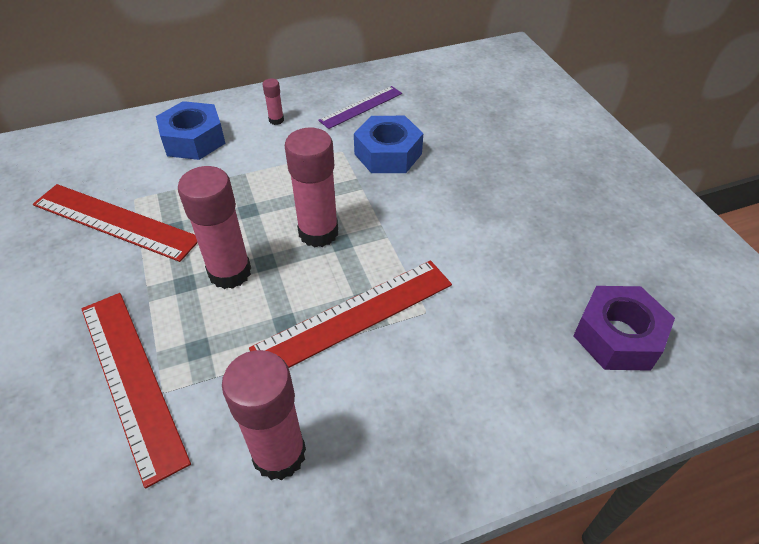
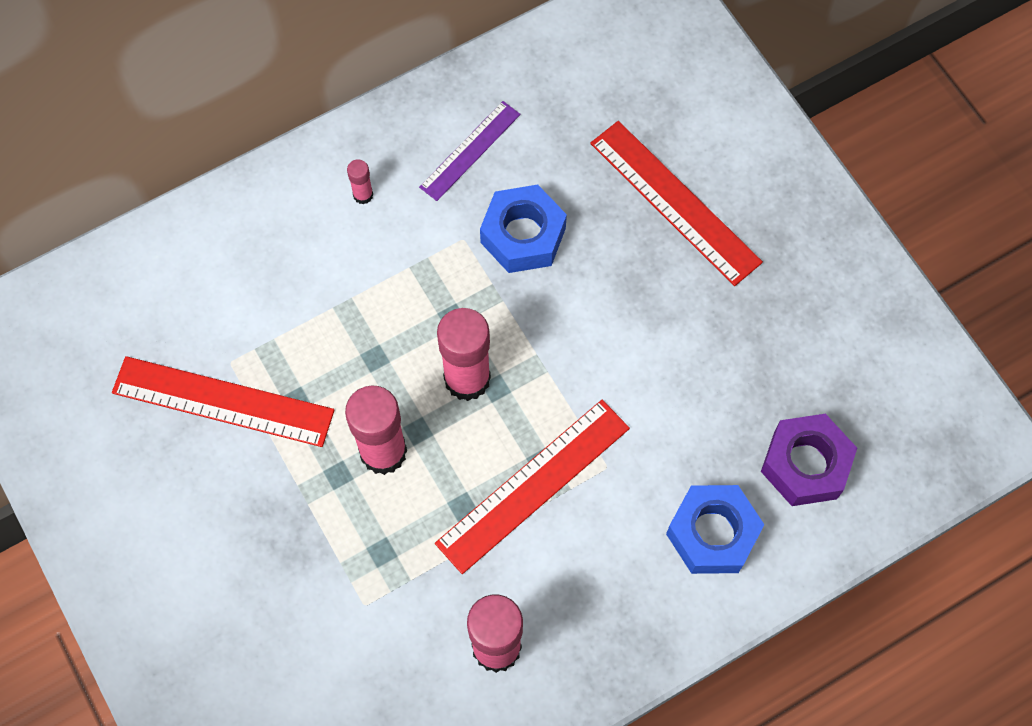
camera: 10 degrees left, 20 degrees up
red ruler [82,293,191,489] -> red ruler moved to [590,121,763,286]
blue nut [156,101,226,160] -> blue nut moved to [666,485,764,574]

